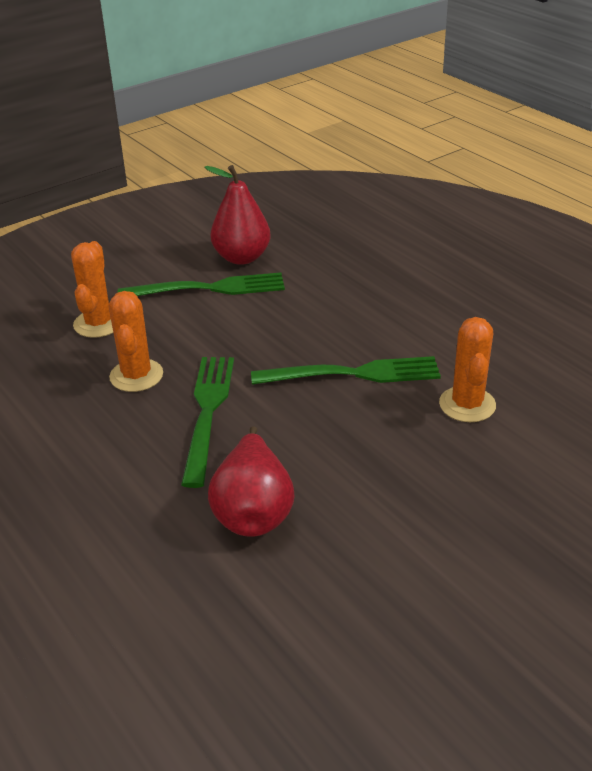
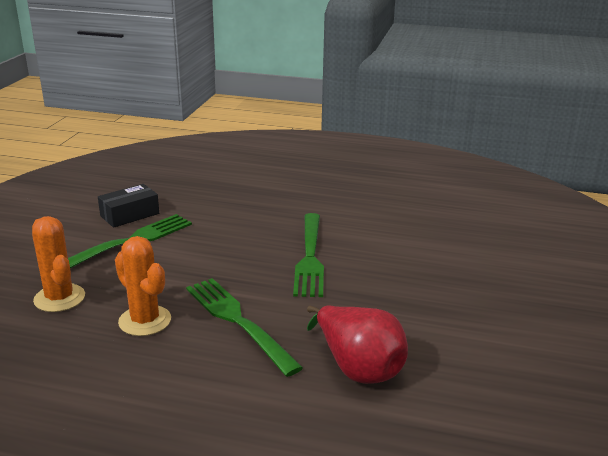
camera: 40 degrees left, 10 degrees down
red pear [204,165,270,265] -> black box [98,184,159,228]
green fork [251,356,441,385] -> green fork turned 135 degrees clockwise [293,213,324,297]
orange cactus [439,317,496,422] -> none

